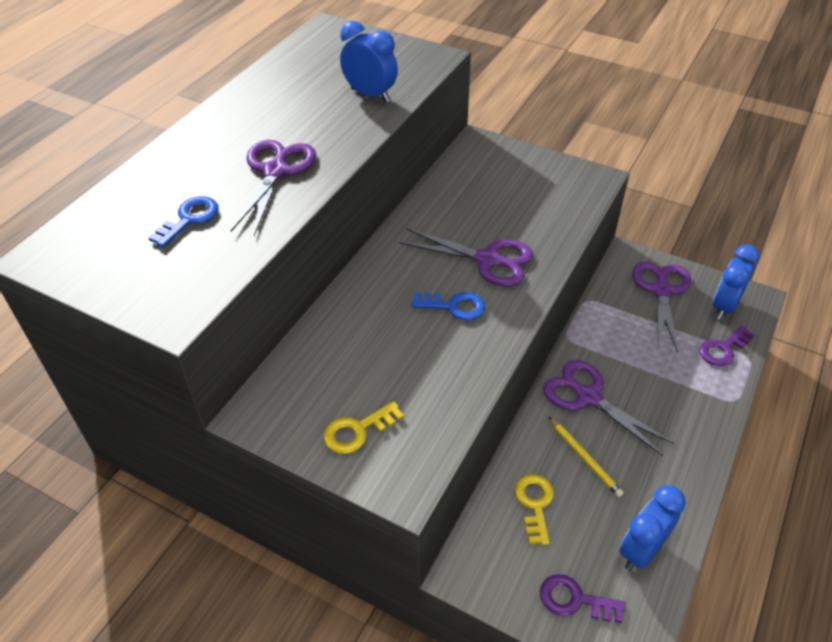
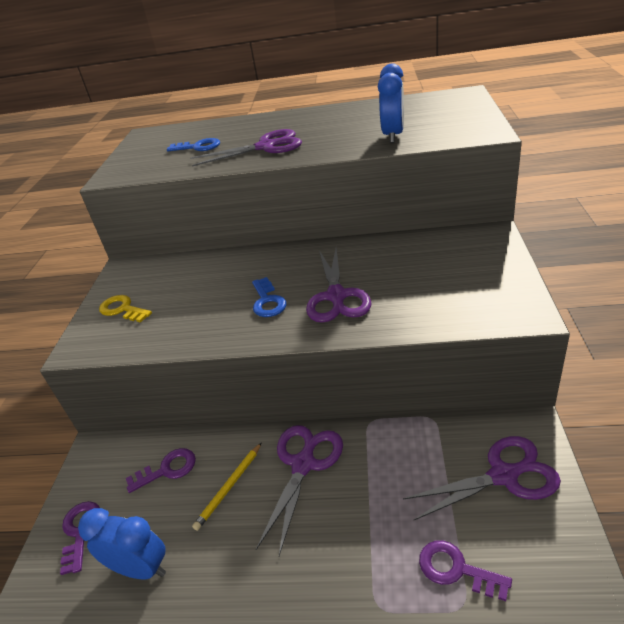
camera: 70 degrees right, 10 degrees down
yellow key [515,474,554,545] -> purple key [126,448,196,493]
blue clock [713,245,760,320] -> none

